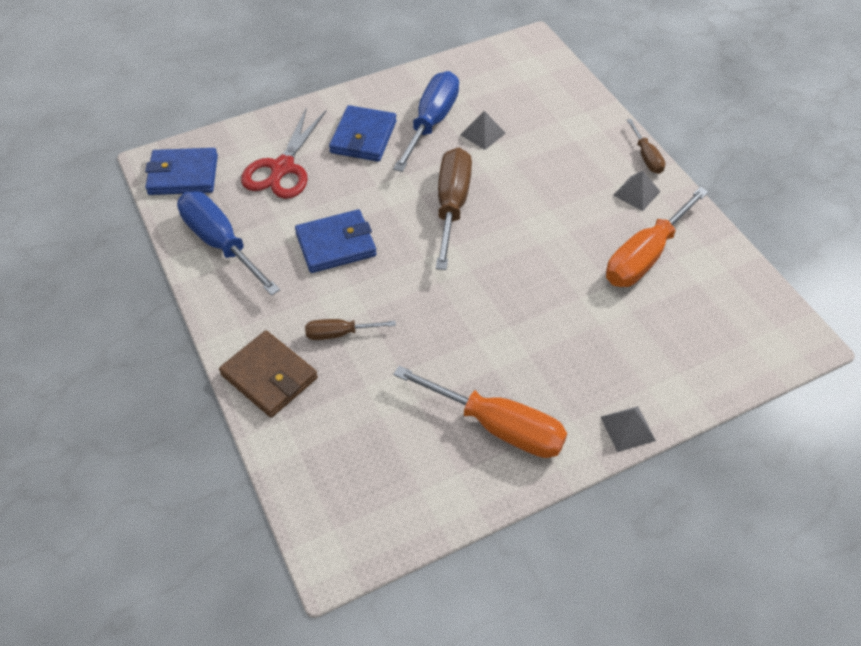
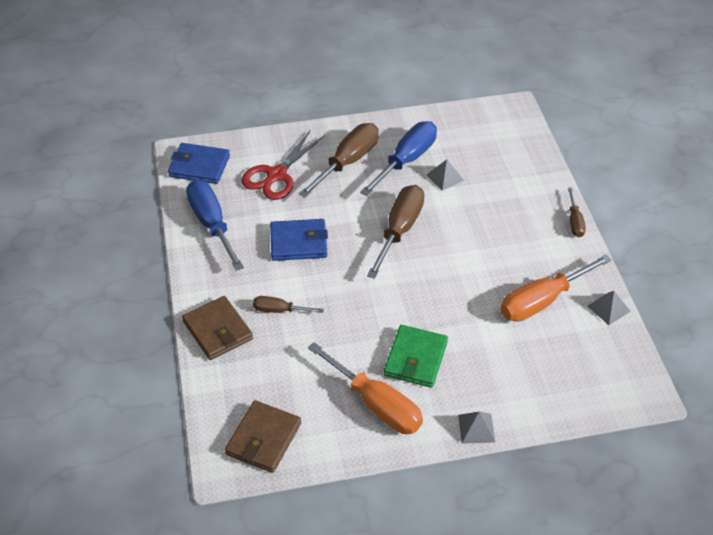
camera: 15 degrees right, 5 degrees down
blue wallet [329,105,396,162] -> brown screwdriver [299,123,379,198]
grey pyramid [613,171,661,211] -> grey pyramid moved to [588,291,631,325]
none -> brown wallet [225,400,301,473]
none -> green wallet [384,325,448,388]

